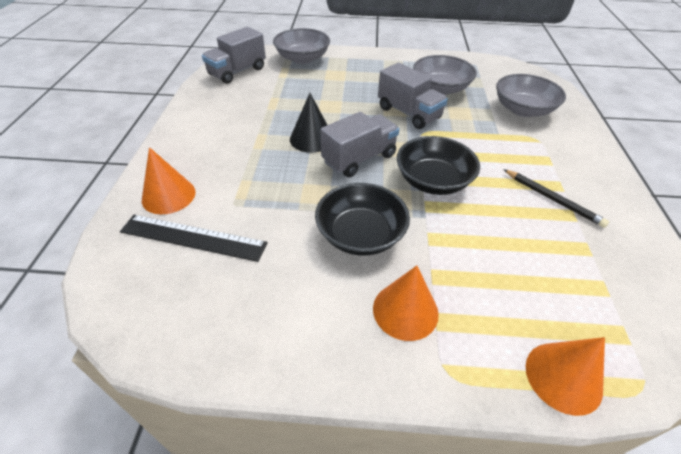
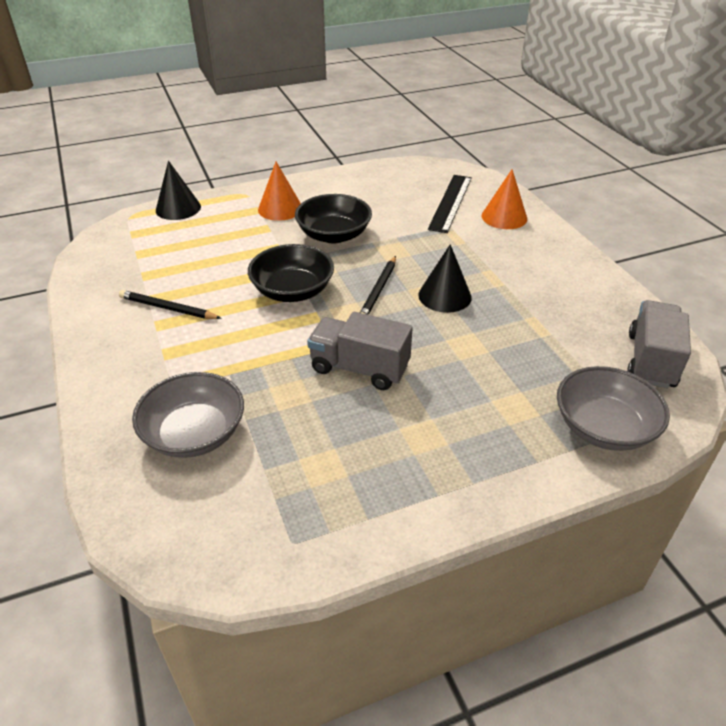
camera: 155 degrees right, 5 degrees down
black ruler [120,215,268,262] -> black ruler turned 60 degrees counterclockwise [428,175,472,233]
grey truck [321,112,399,177] -> black pencil [360,256,396,315]
grey bowl [413,55,477,95] -> none
orange cone [525,337,605,416] -> black cone [156,161,201,220]

